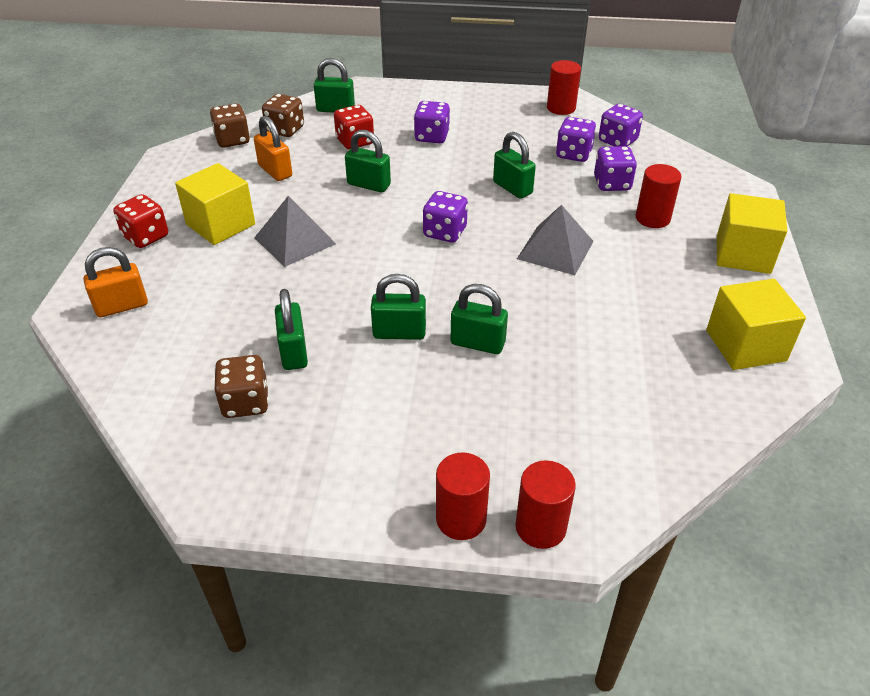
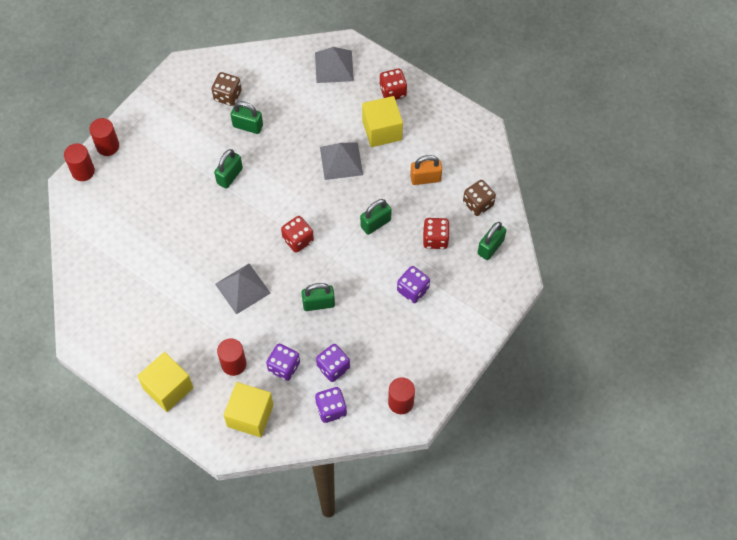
camera: 120 degrees right, 20 degrees up
orange padlock [84,247,148,317] -> grey pyramid [315,47,354,83]
brown dice [210,104,250,148] -> none
purple dice [423,191,468,243] -> red dice [281,216,314,253]
green padlock [450,284,508,354] -> none
yellow cube [706,279,806,370] -> yellow cube moved to [223,382,274,437]

